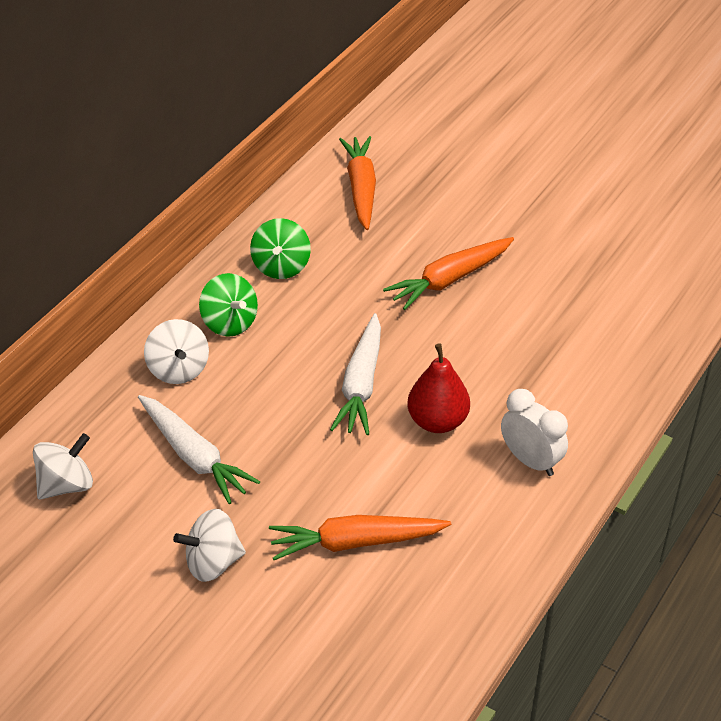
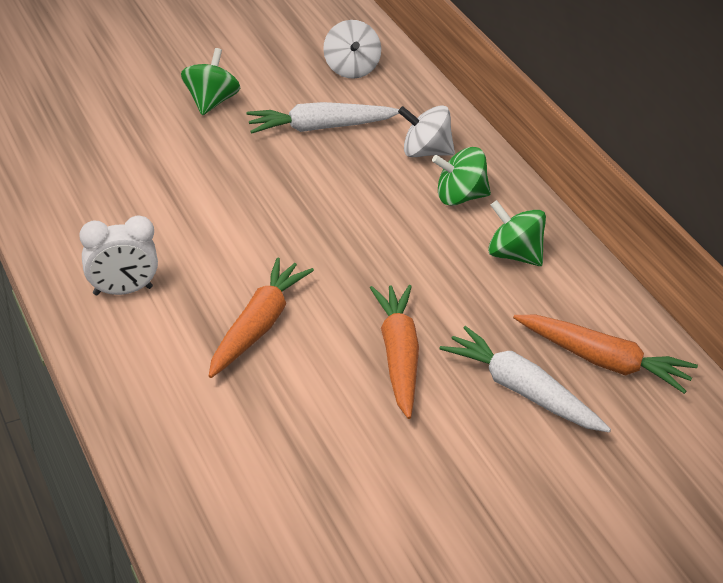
camera: 120 degrees right, 5 degrees down
white spinning top [173,509,246,582] -> green spinning top [181,48,240,115]
orange carrot [269,515,451,560] -> orange carrot moved to [209,257,314,378]
white carrot [330,313,381,435] -> white carrot moved to [440,326,611,433]
red pear [407,343,470,433] -> none

